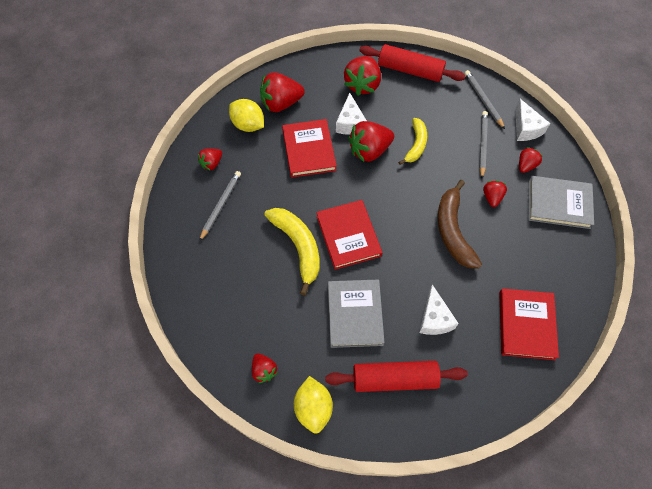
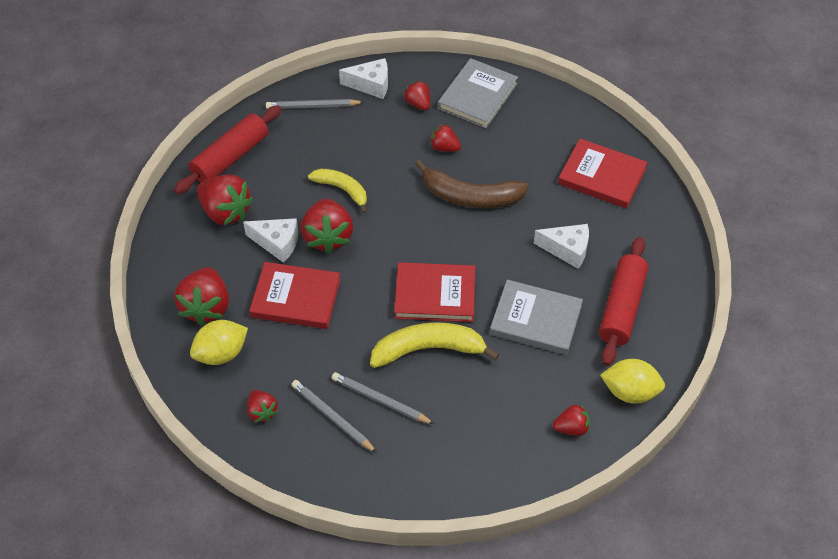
camera: 70 degrees left, 10 degrees down
grey pencil [479,111,488,179] -> grey pencil moved to [332,372,434,424]

